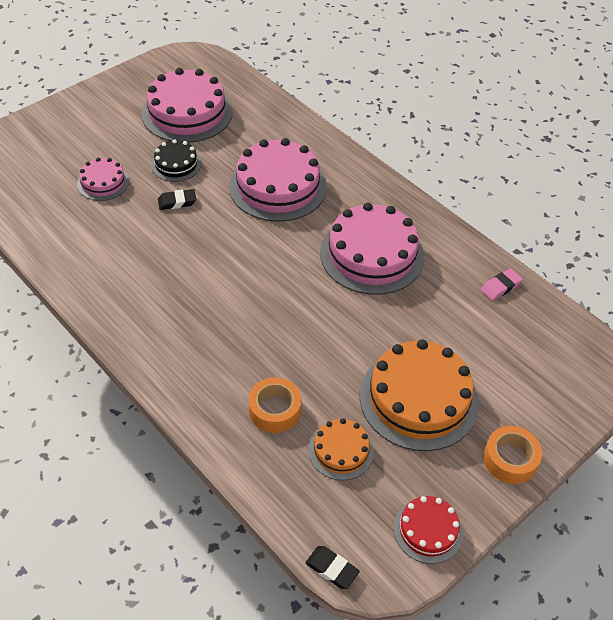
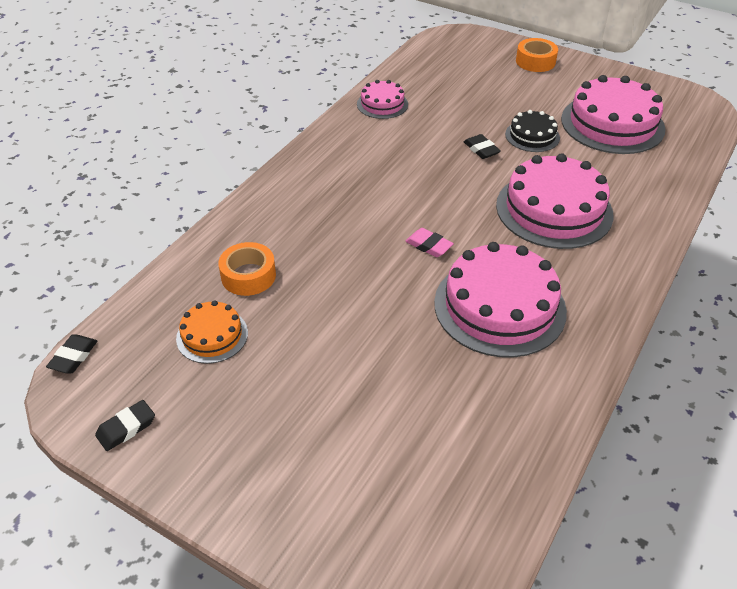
camera: 75 degrees right, 5 degrees down
pink cake [77,158,129,201] -> pink cake moved to [357,80,408,119]
orange cake [360,339,479,451] -> none
red cake [394,496,463,564] -> black eraser [95,400,155,451]
pink eraser [481,269,523,301] -> pink eraser moved to [405,228,454,257]
orange tape [483,426,542,484] -> orange tape moved to [516,38,558,72]

